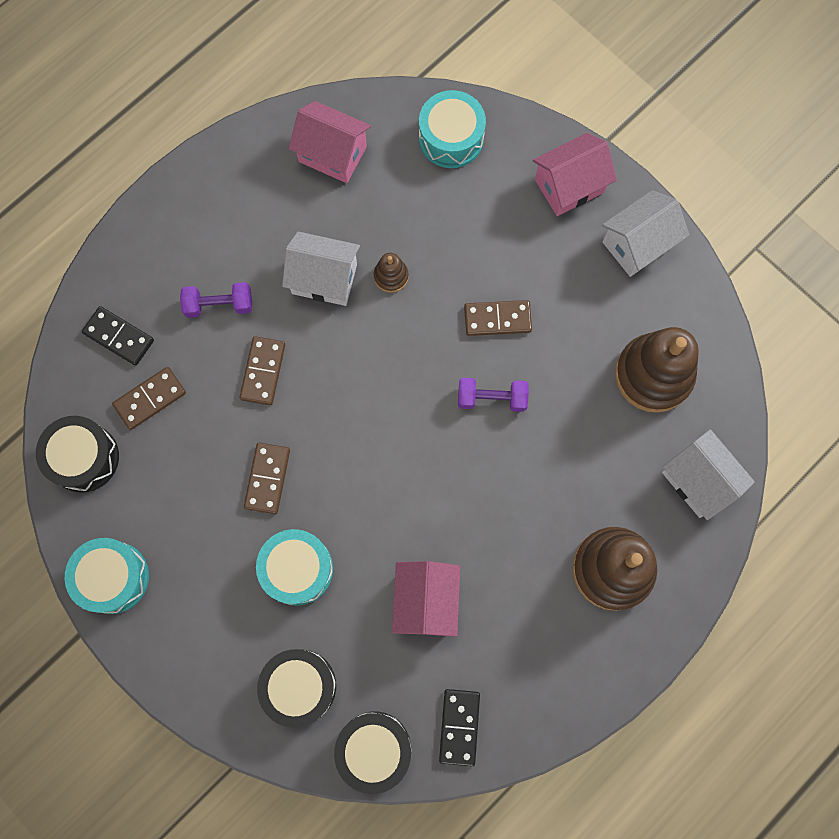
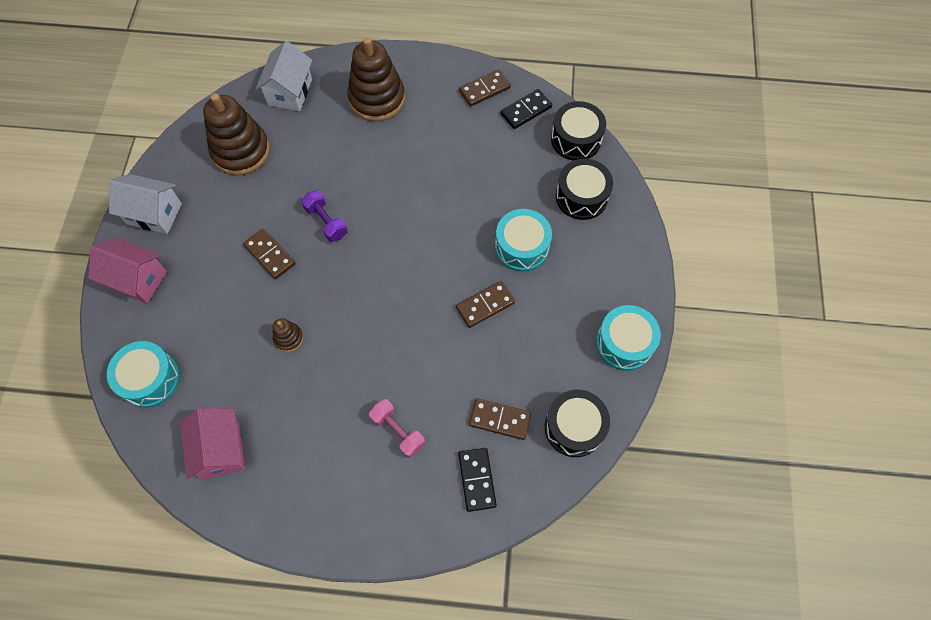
camera: 130 degrees left, 10 degrees down
purple dumbbell [180,282,252,318] -> pink dumbbell [369,399,425,458]
brown domino [240,336,285,405] -> brown domino moved to [459,69,511,106]
white house [282,231,360,306] -> none
pink house [392,561,460,637] -> none

